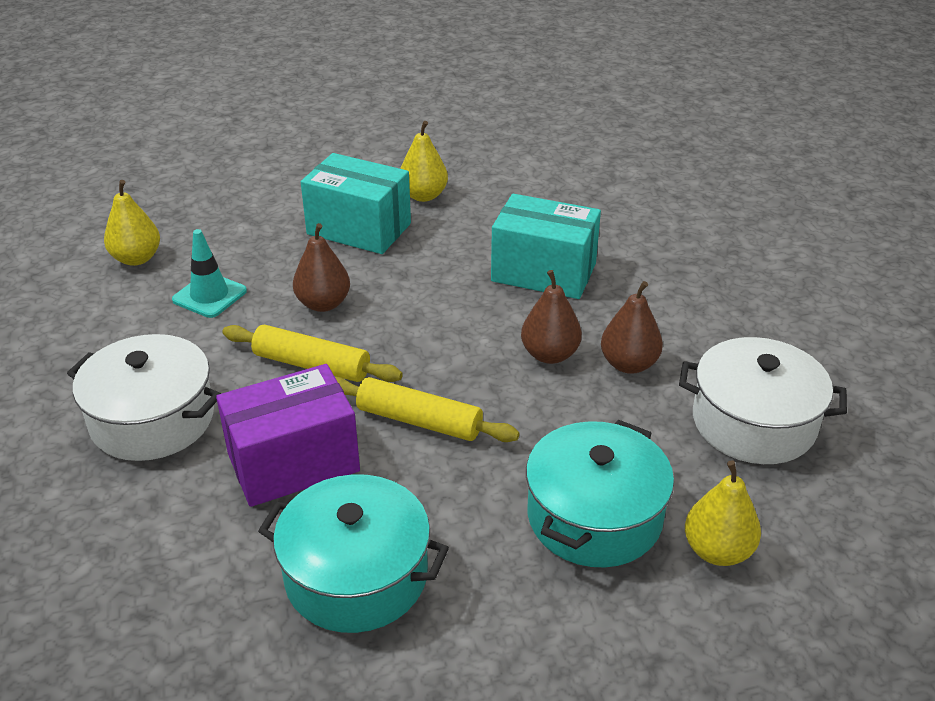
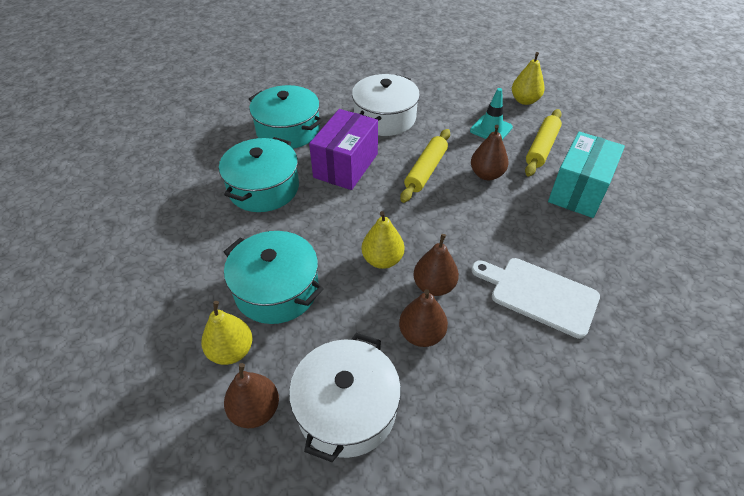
camera: 95 degrees right, 10 degrees up
purple box [216,364,360,507] -> purple box turned 45 degrees clockwise [309,109,378,190]
yellow rolling pin [335,377,519,442] -> yellow rolling pin moved to [525,109,562,177]
yellow pear [400,121,448,202] -> yellow pear moved to [362,211,404,269]
turquoise box [491,194,601,299] -> white cutting board [471,258,600,339]
none -> brown pear [224,363,279,428]
none -> turquoise pot [249,85,323,149]

